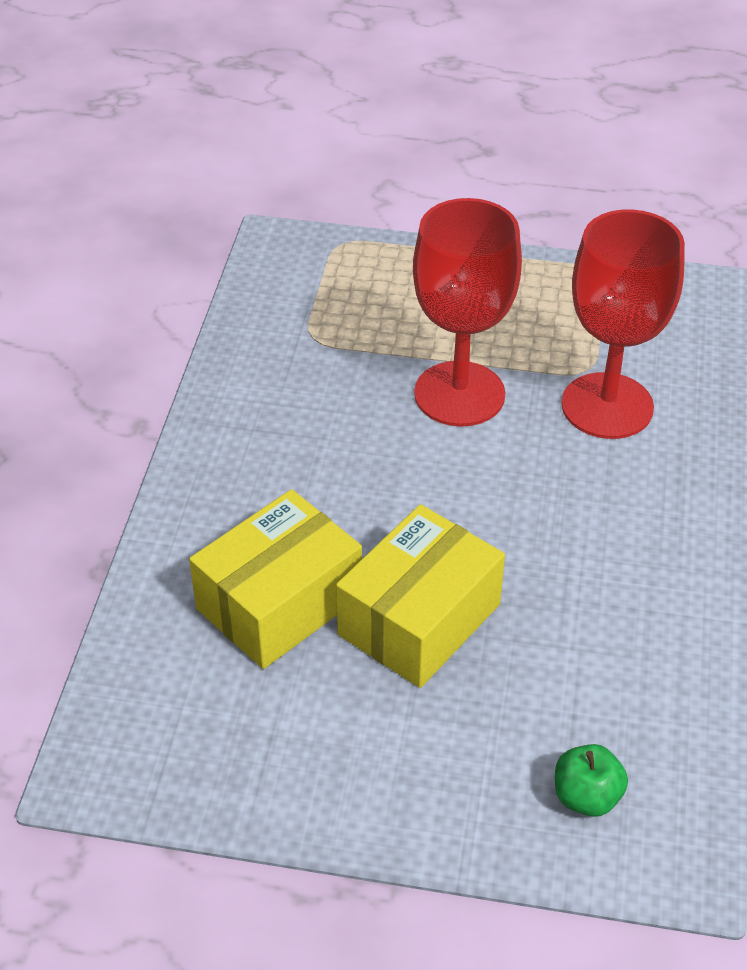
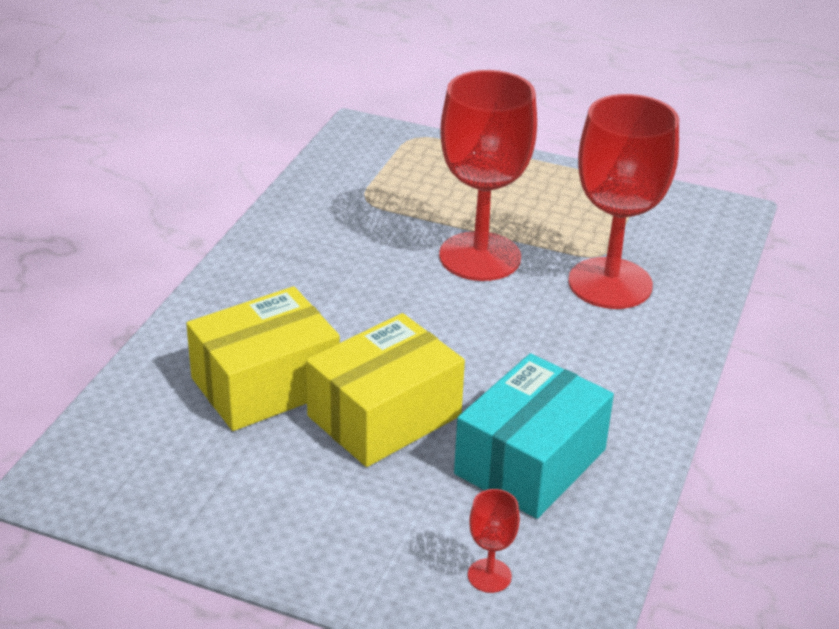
camera: 10 degrees right, 10 degrees down
green apple [555,744,628,817] -> red goblet [468,489,520,593]
none -> turquoise box [454,353,614,519]

